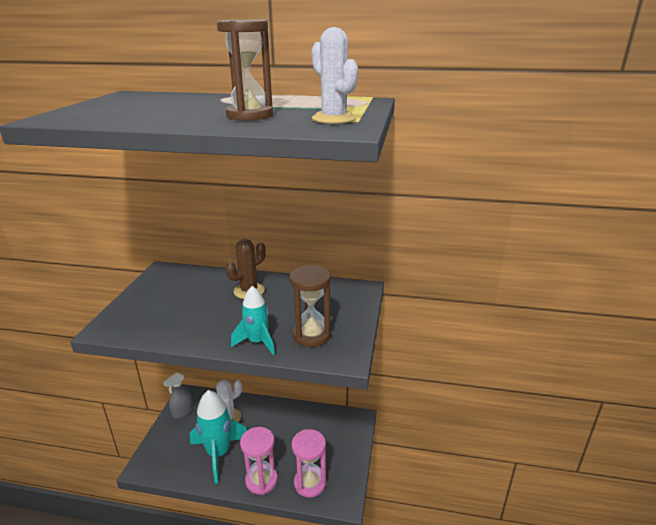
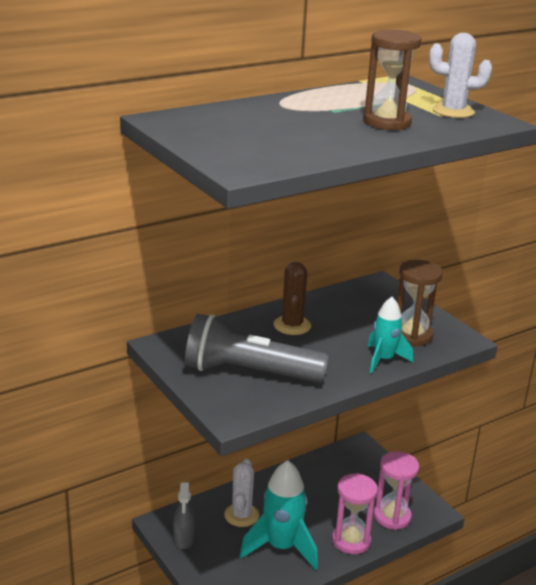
camera: 45 degrees left, 0 degrees up
none -> grey flashlight [185,314,329,383]

